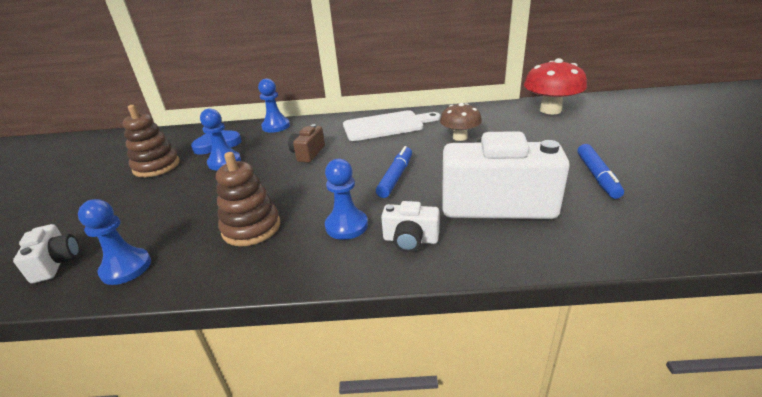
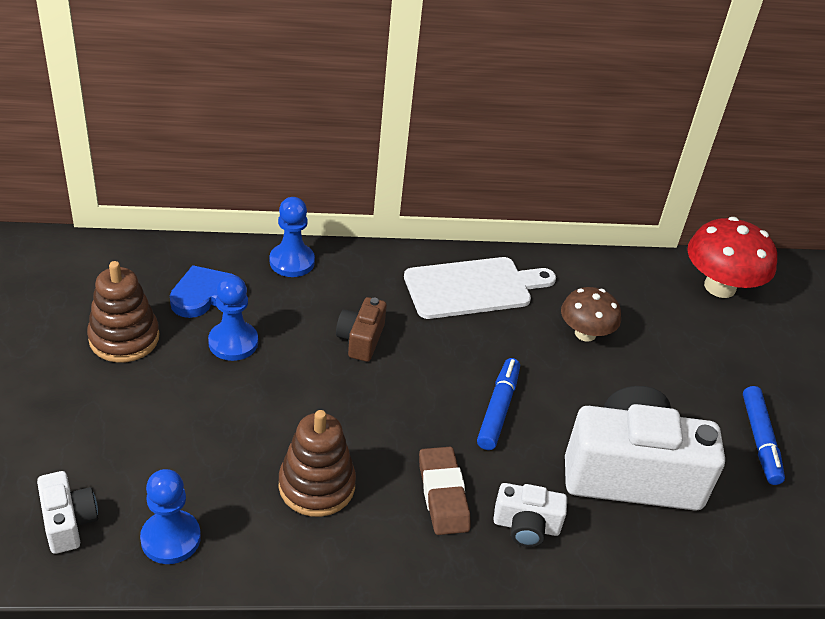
camera: 10 degrees left, 10 degrees up
blue pawn [325,159,368,240] -> brown eraser [419,447,471,535]

